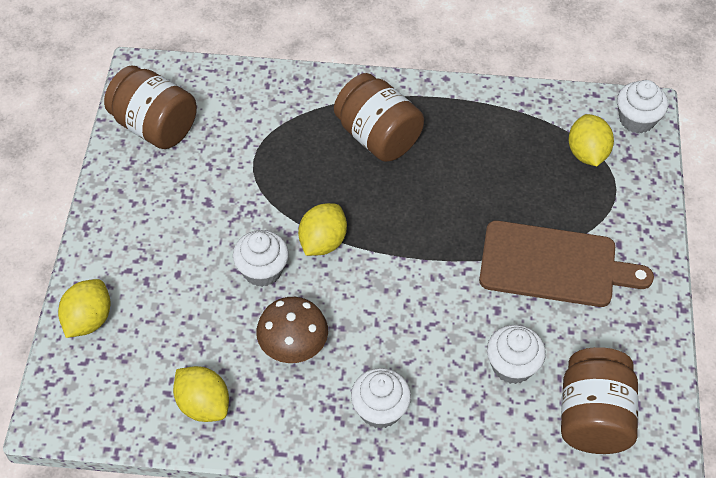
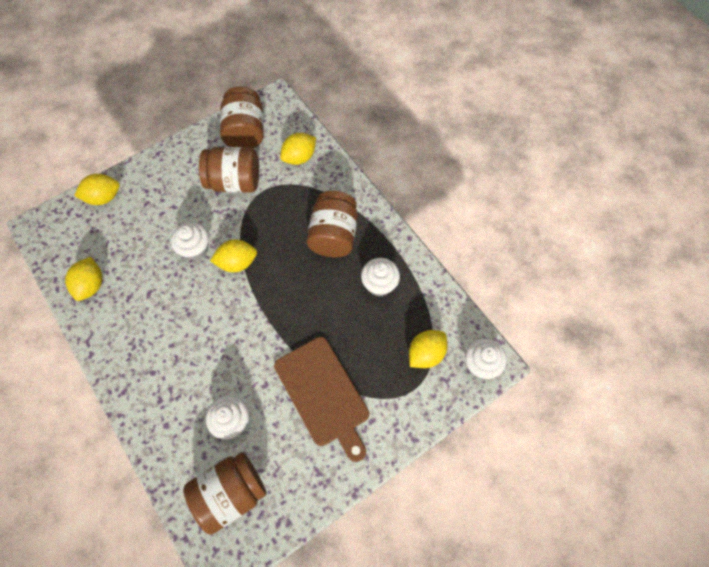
camera: 50 degrees right, 10 degrees up
brown mushroom [256,297,328,363] -> none
white cupcake [351,368,411,429] -> white cupcake moved to [361,258,400,296]
none -> brown jar [199,147,259,193]
none -> yellow lemon [280,133,316,165]

